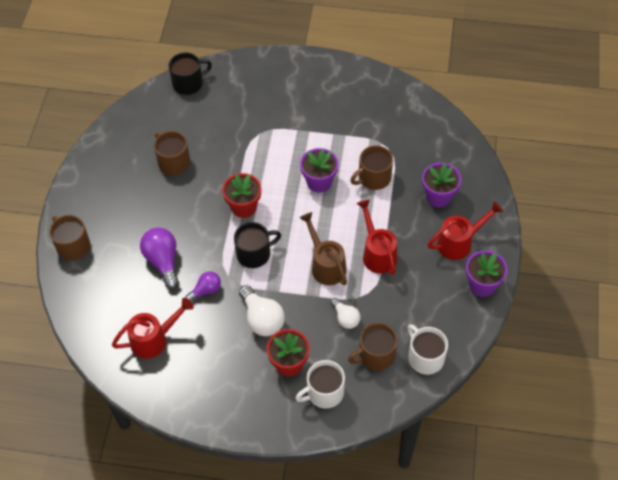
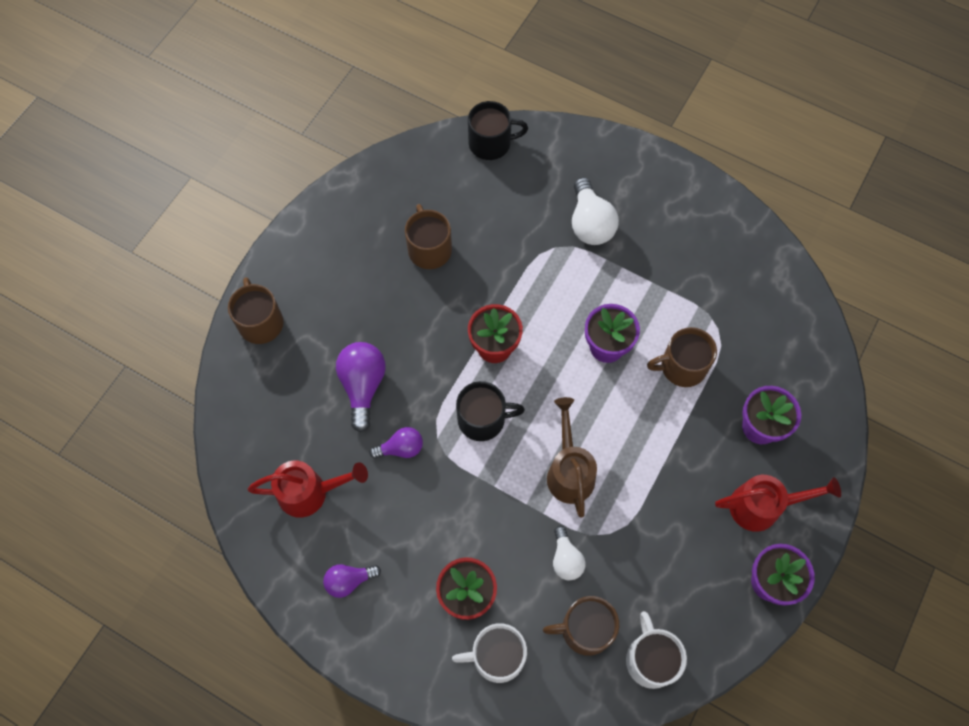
camera: 20 degrees right, 10 degrees up
white light bulb [239,285,285,336] -> white light bulb moved to [572,177,619,245]
red watering can [357,199,397,275] -> none
none -> purple light bulb [323,564,381,598]

